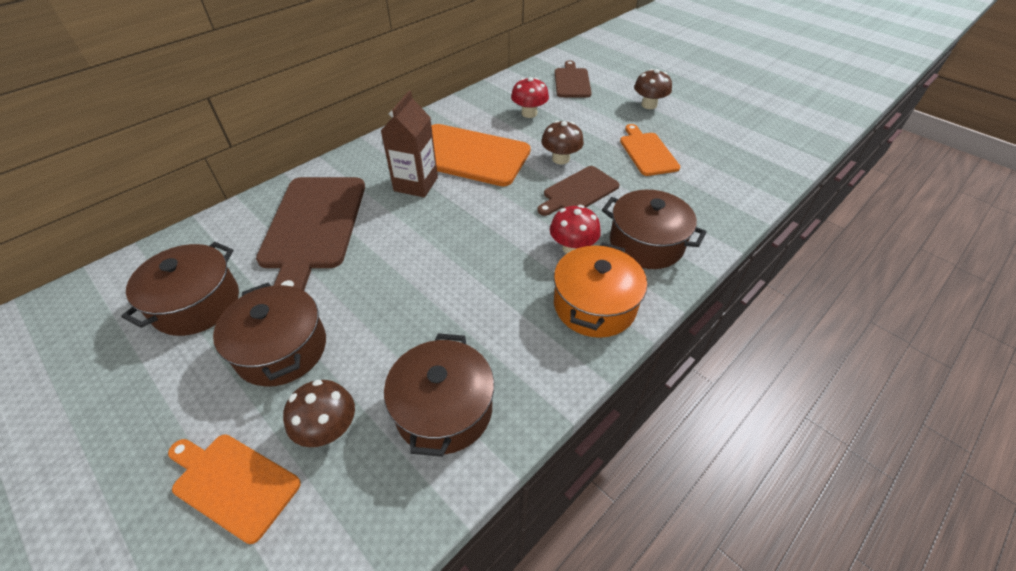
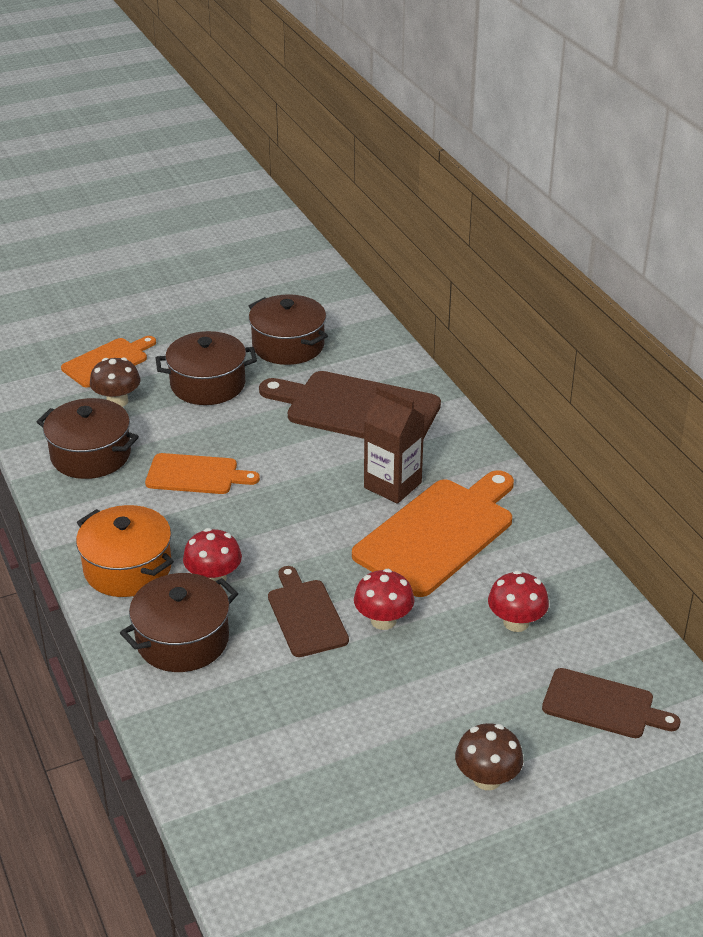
camera: 110 degrees right, 10 degrees down
brown mushroom [541,120,584,164] -> red mushroom [354,569,414,630]
orange cutting board [620,124,681,176] -> orange cutting board moved to [145,453,260,494]

